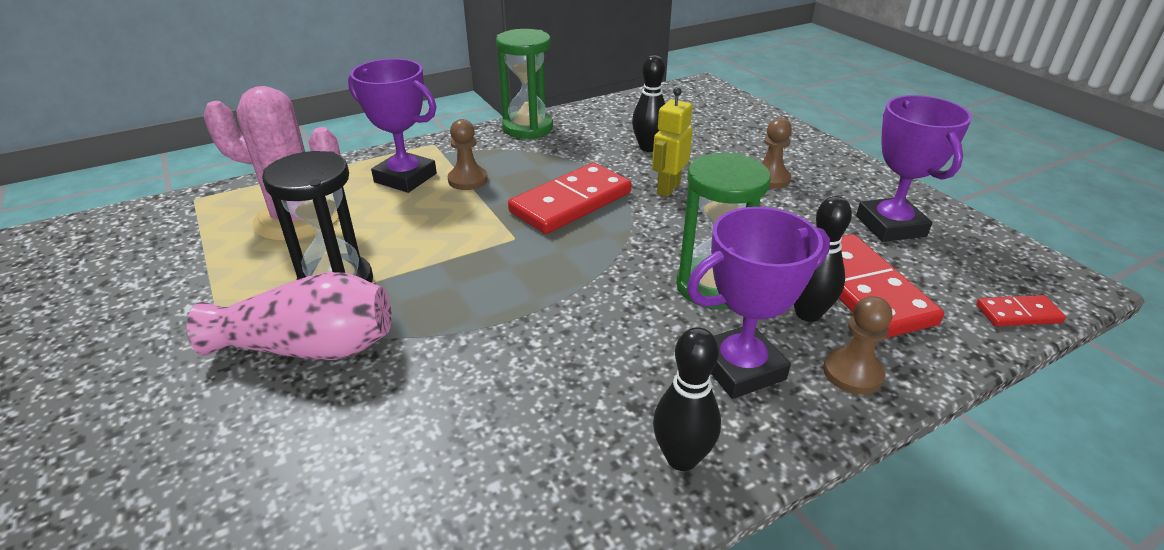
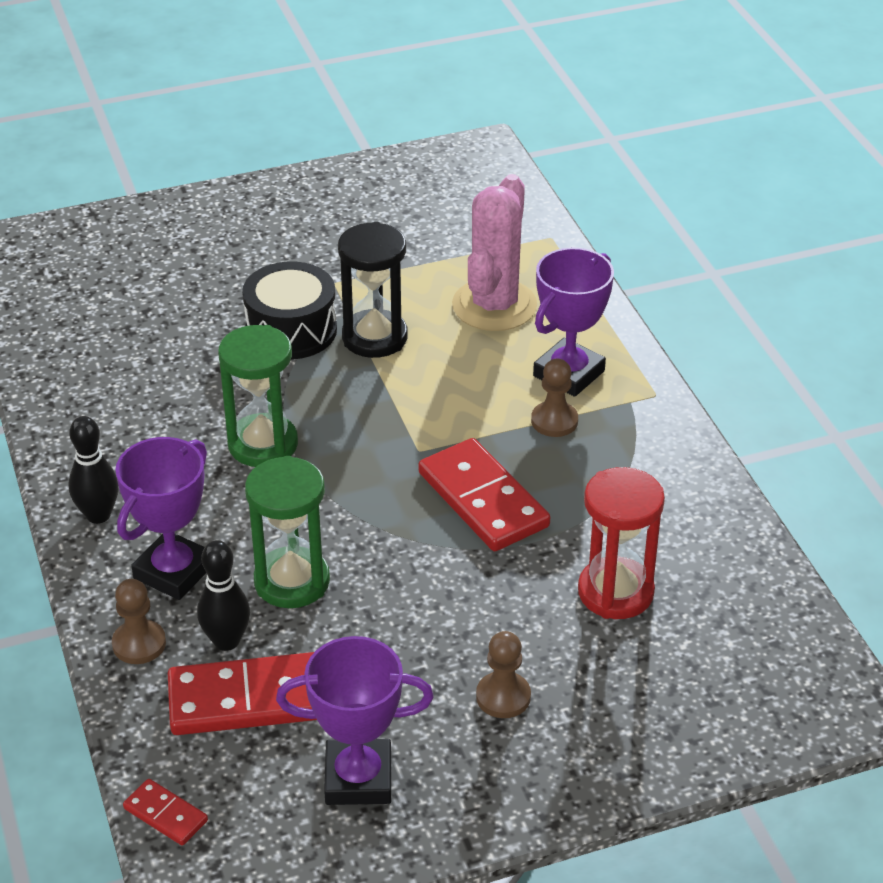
camera: 100 degrees right, 5 degrees up
pink vase [187,272,392,360] -> black drum [242,262,337,359]
green hourglass [496,29,553,139] -> green hourglass moved to [218,325,298,467]
black bowling pin [632,55,665,152] -> red hourglass [578,467,665,619]
yellow robot [652,87,693,197] -> none
purple trophy [687,207,830,399] -> purple trophy turned 45 degrees clockwise [115,437,207,600]
red domino [976,295,1066,327] -> red domino turned 60 degrees counterclockwise [123,779,208,845]

